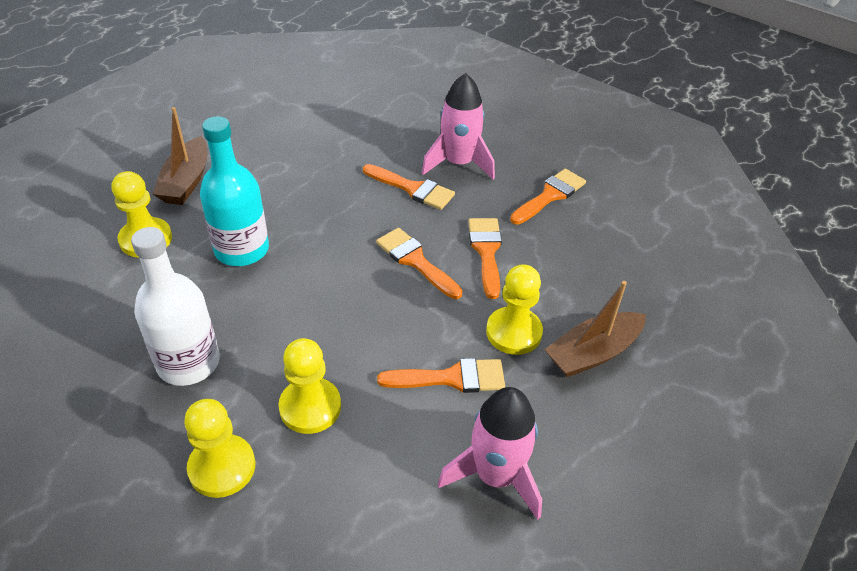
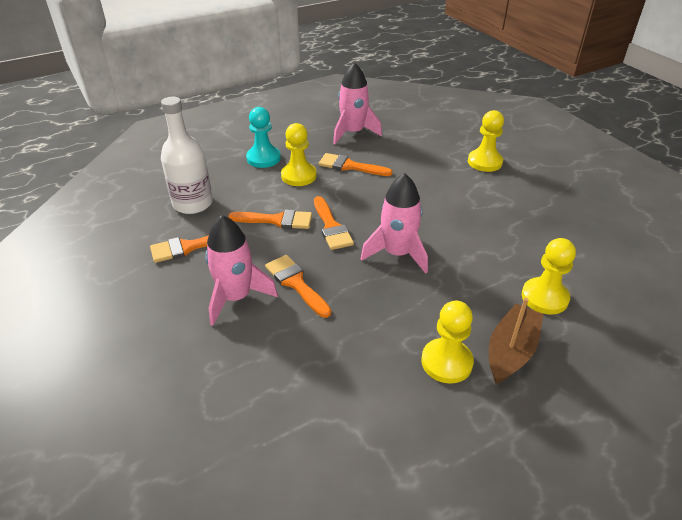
camera: 155 degrees left, 5 degrees down
white bottle [131,227,220,386] -> white bottle moved to [161,97,213,214]
turquoise bottle [200,116,269,266] -> none
yellow pawn [278,338,341,434] -> yellow pawn moved to [421,301,474,383]
orange brush [468,218,502,299] -> orange brush turned 105 degrees counterclockwise [228,209,312,229]
brown boat [544,281,646,377] -> turquoise pawn [246,107,281,168]
none -> pink rocket [361,173,428,274]

